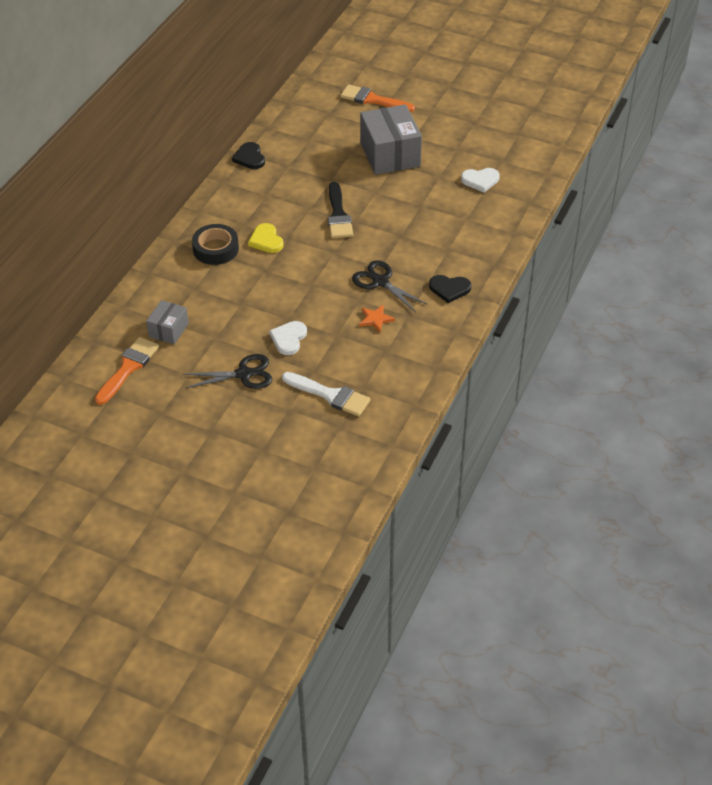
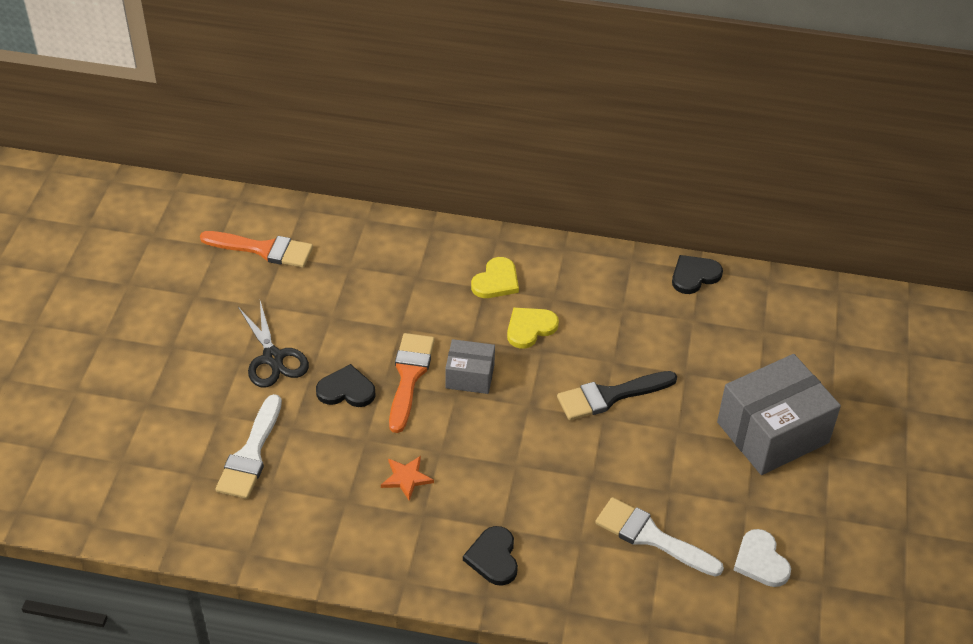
camera: 75 degrees right, 0 degrees up
grey box [146,300,189,344] -> grey box moved to [445,339,495,394]
black tape [192,224,239,265] -> yellow heart [471,257,519,298]
white heart [269,321,307,355] -> black heart [316,364,376,407]
orange brush [340,84,415,112] -> orange brush moved to [389,333,435,433]
black scissors [352,260,428,312] -> none
none -> white brush [595,497,724,577]

